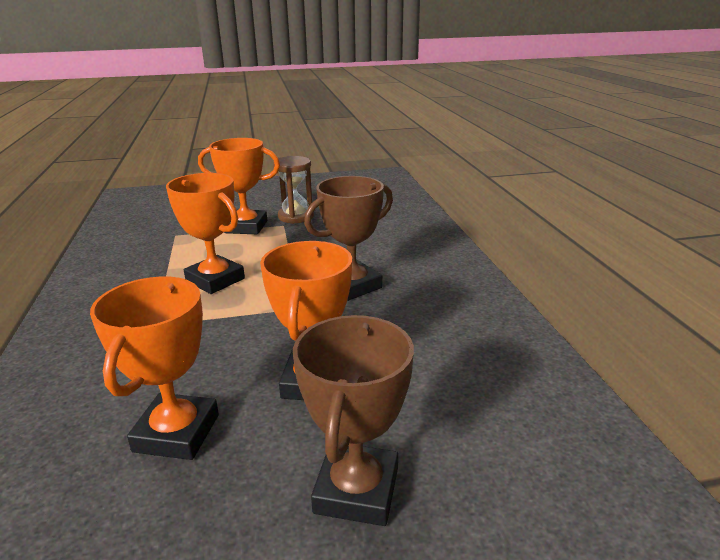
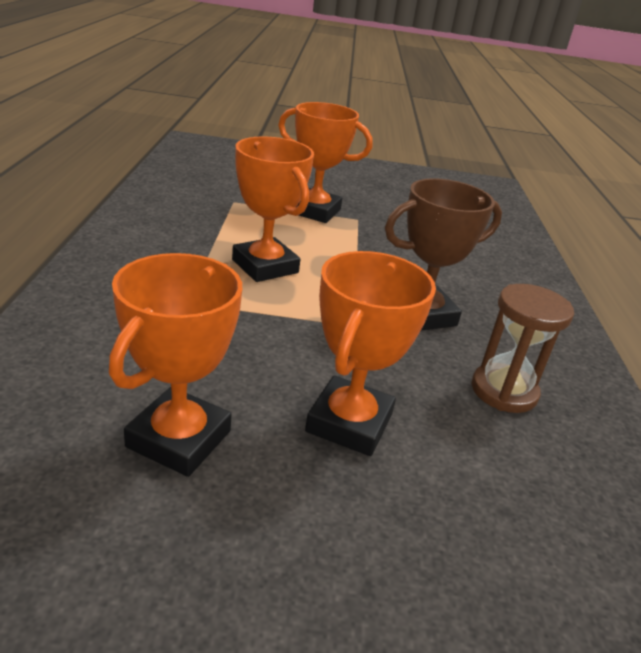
camera: 10 degrees right, 5 degrees up
brown hourglass [273,156,314,224] -> brown hourglass moved to [472,284,574,413]
brown trophy [293,315,414,526] -> none

